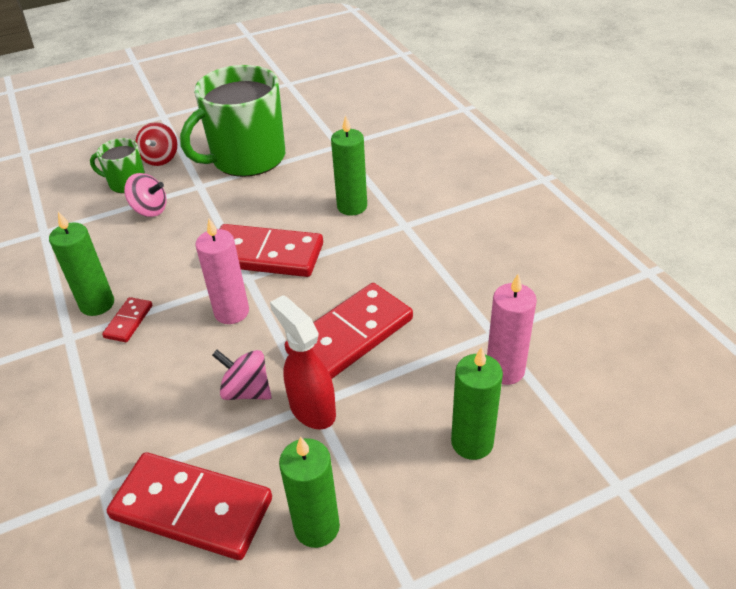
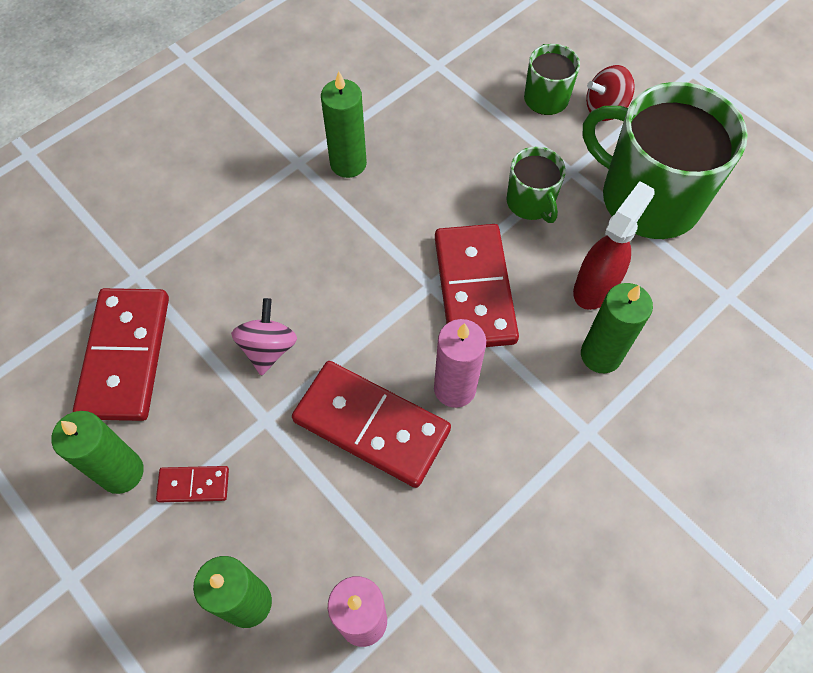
camera: 70 degrees right, 20 degrees up
red domino [102,297,152,342] -> red domino moved to [156,466,229,502]
pink spinning top [124,173,167,217] -> none
pink candle [195,219,249,324] -> pink candle moved to [434,319,486,408]
red spray bottle [270,295,336,430] -> red spray bottle moved to [573,181,655,310]
none -> green mug [506,146,566,223]

